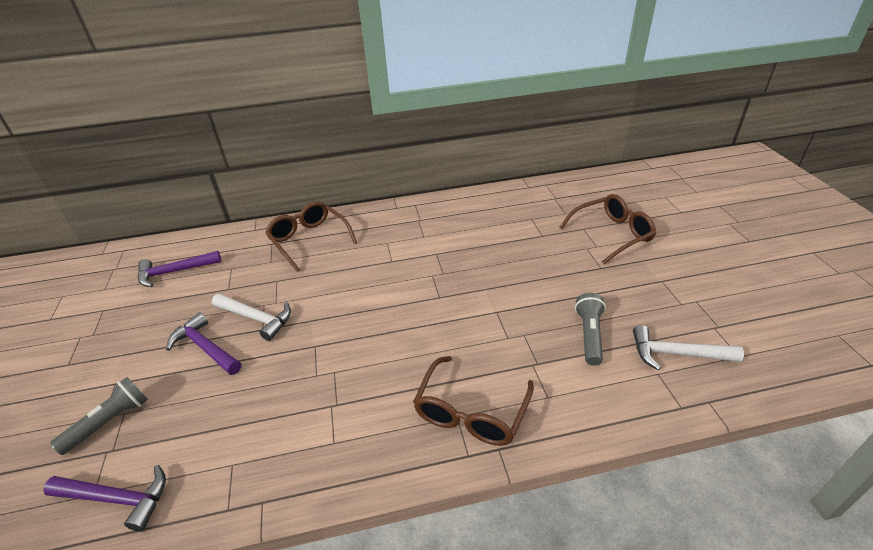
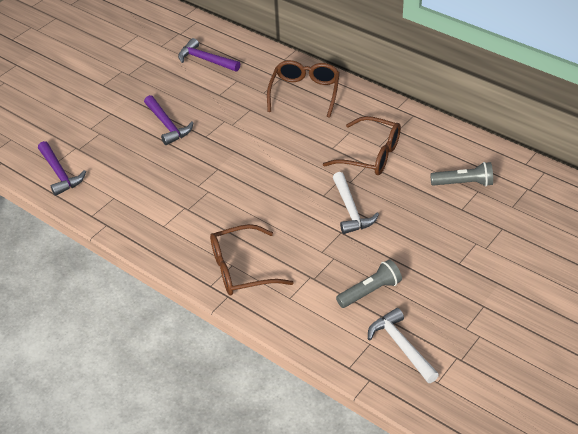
camera: 50 degrees right, 5 degrees up
grey flashlight [50,377,148,455] -> grey flashlight moved to [430,162,493,186]
purple hammer [166,313,241,375] -> purple hammer turned 150 degrees clockwise [144,95,193,145]
white hammer [212,294,291,341] -> white hammer moved to [332,172,379,234]
brown glasses [560,194,656,264] -> brown glasses moved to [323,116,401,175]

